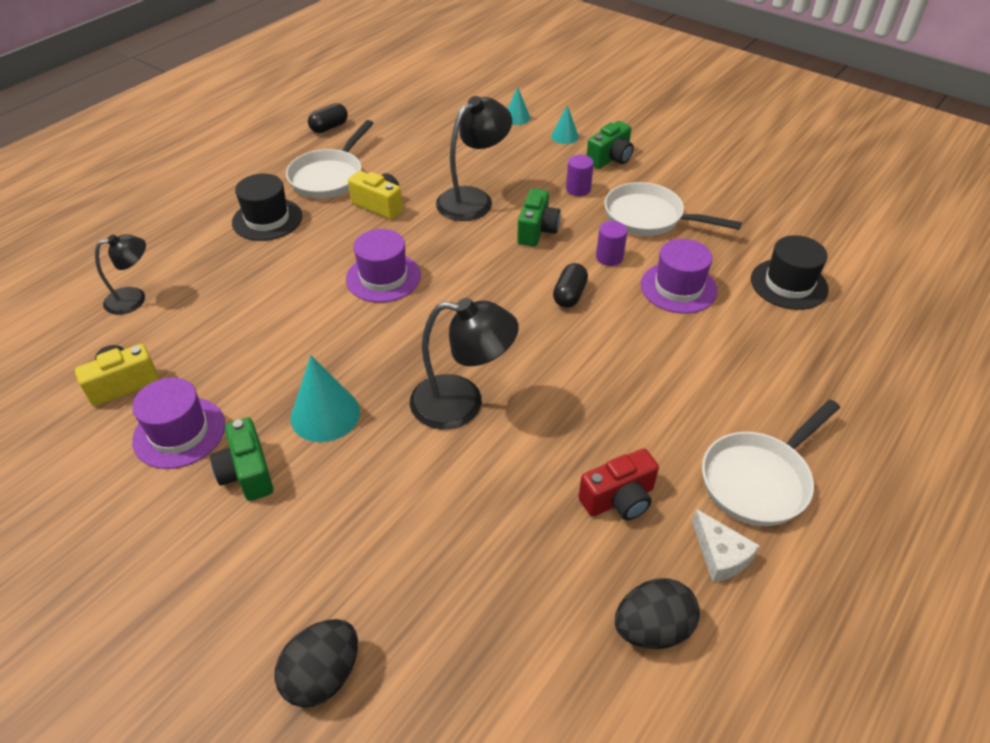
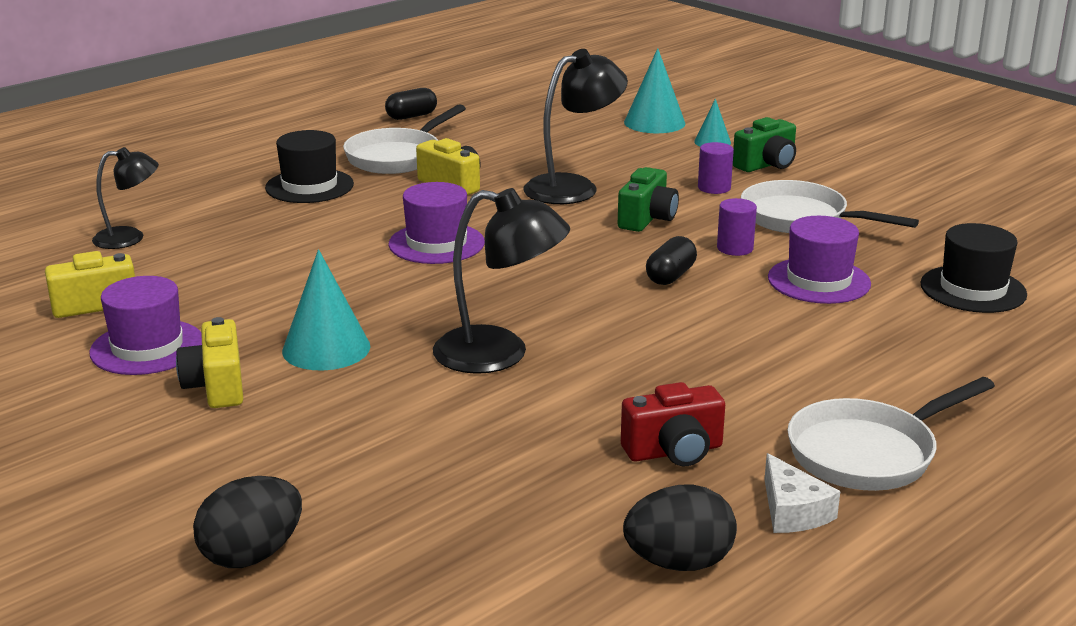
camera: 10 degrees right, 20 degrees down
green camera [210,417,273,501] -> yellow camera [176,317,243,408]
turquoise cone [508,87,530,125] -> turquoise cone [624,48,685,133], size x1.74

